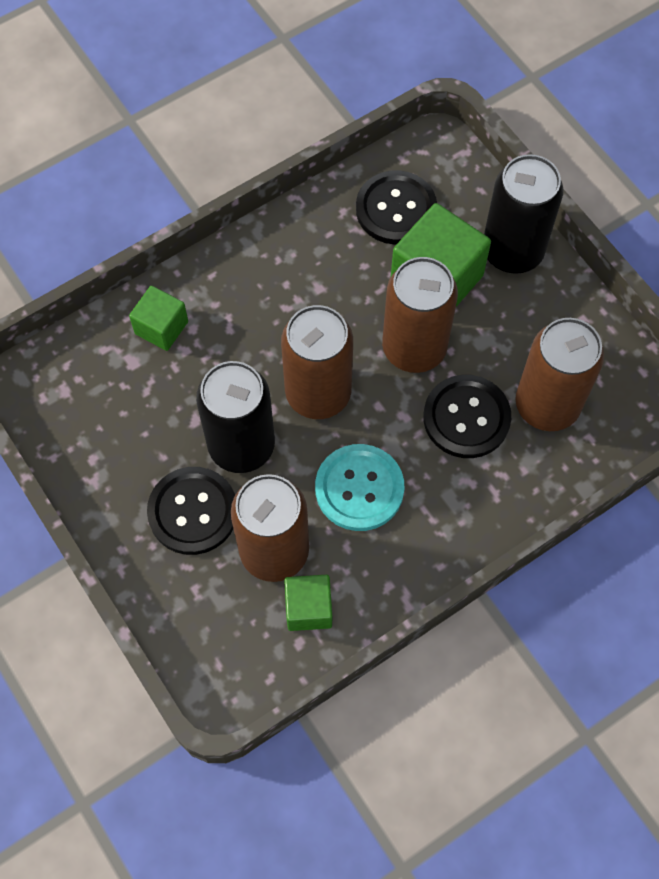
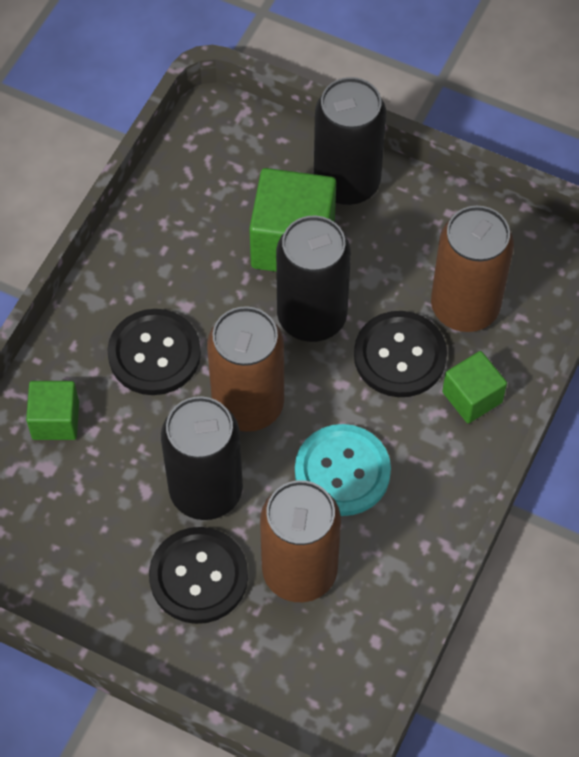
camera: 30 degrees left, 5 degrees down
green cube [284,575,332,631] -> green cube moved to [442,351,507,423]
black button [356,170,437,245] -> black button moved to [107,309,201,395]
brown can [382,257,458,373] -> black can [276,216,351,342]

